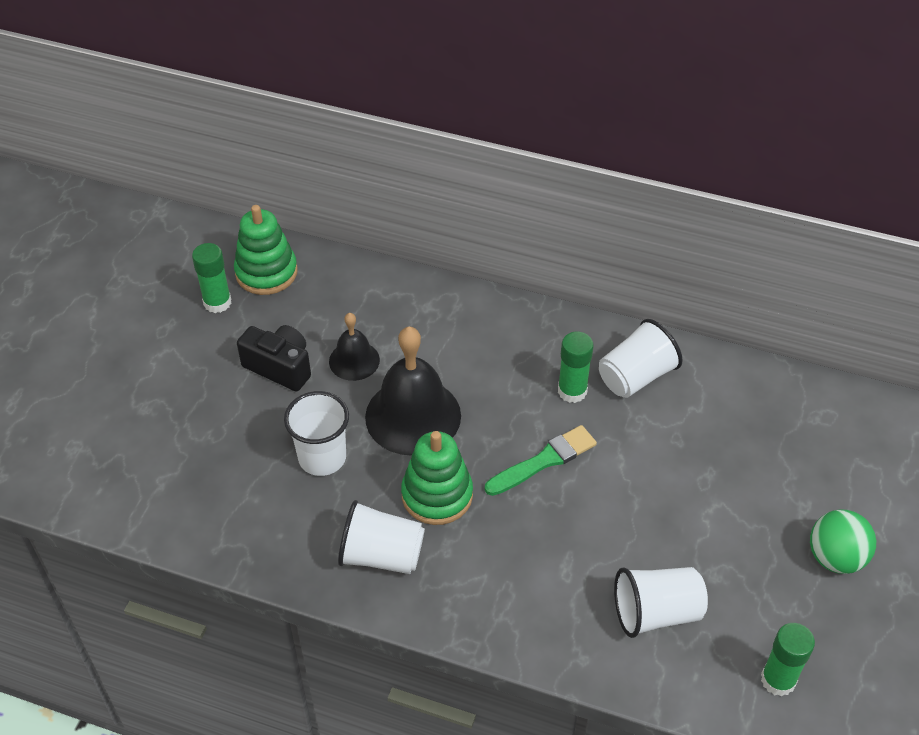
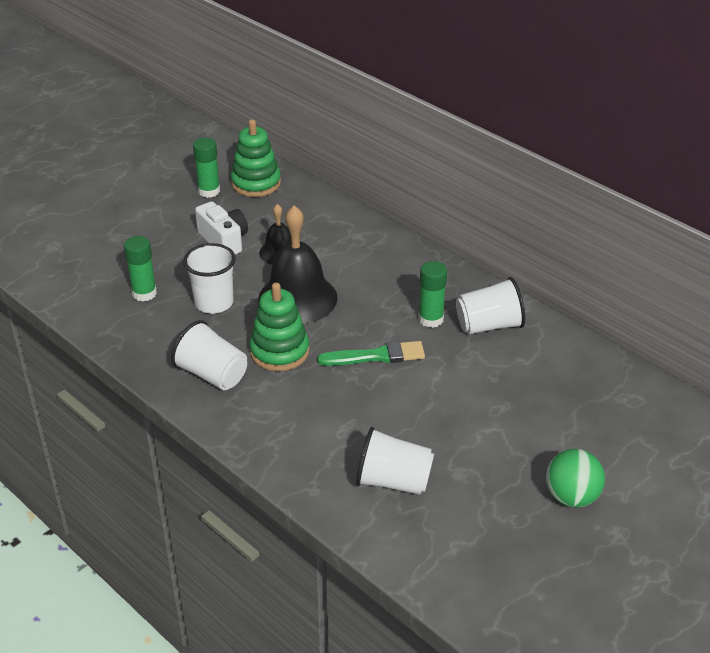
camera: 25 degrees right, 10 degrees down
black camera [237,325,311,392] -> white camera [195,201,248,255]
green glue stick [761,623,815,697] -> green glue stick moved to [124,236,157,302]

